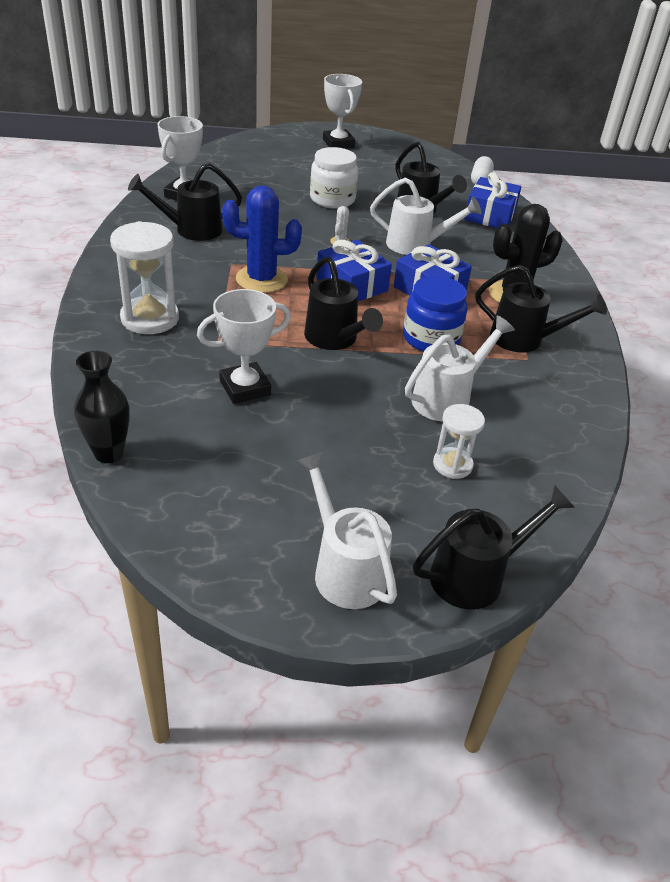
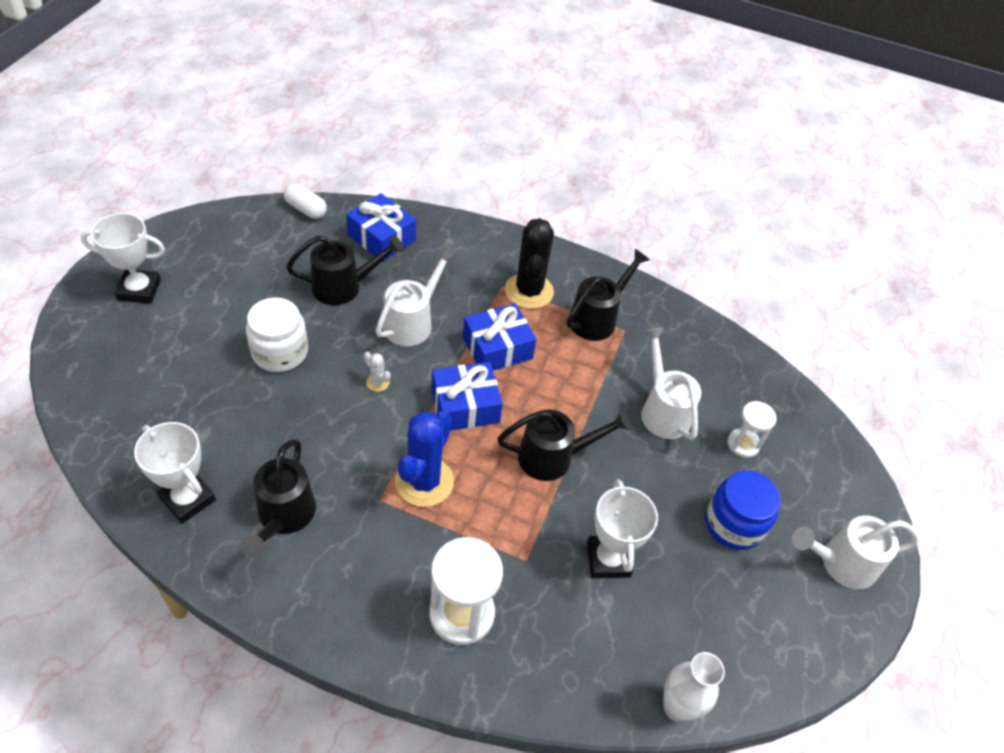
camera: 70 degrees left, 10 degrees up
black vase [74,351,129,463] -> white vase [663,652,725,722]
blue jar [403,276,468,352] -> blue jar moved to [706,470,781,550]
black watering can [413,485,575,610] -> none

